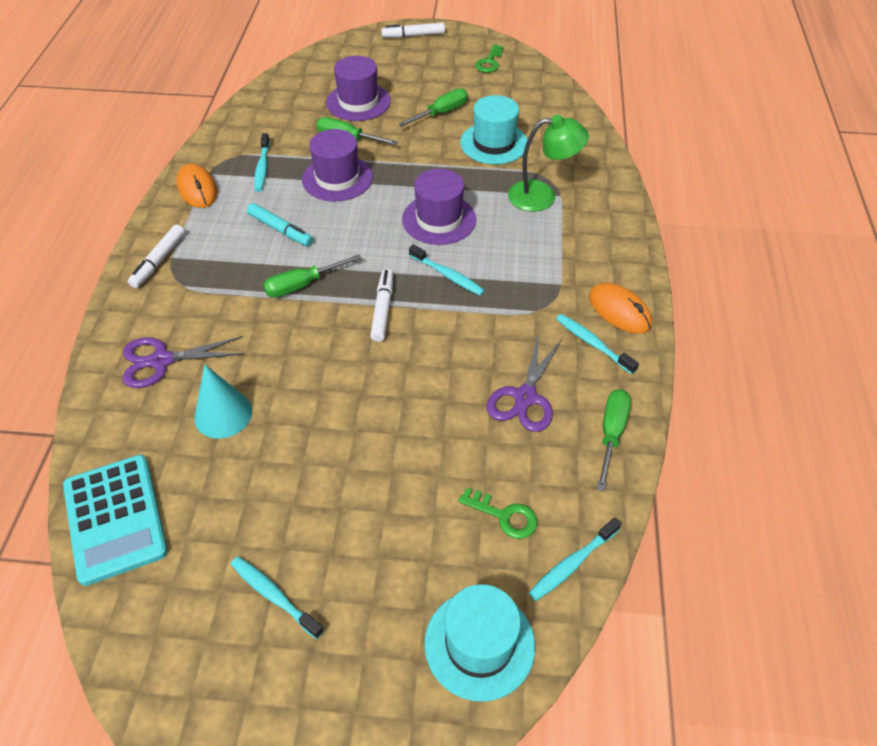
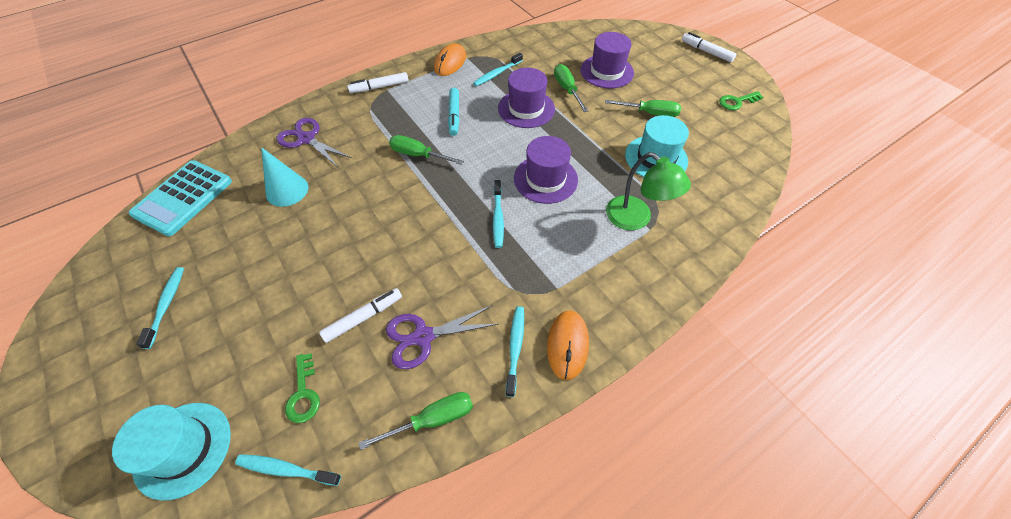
camera: 50 degrees right, 5 degrees up
white marker [370,269,393,342] -> white marker moved to [319,288,402,343]

